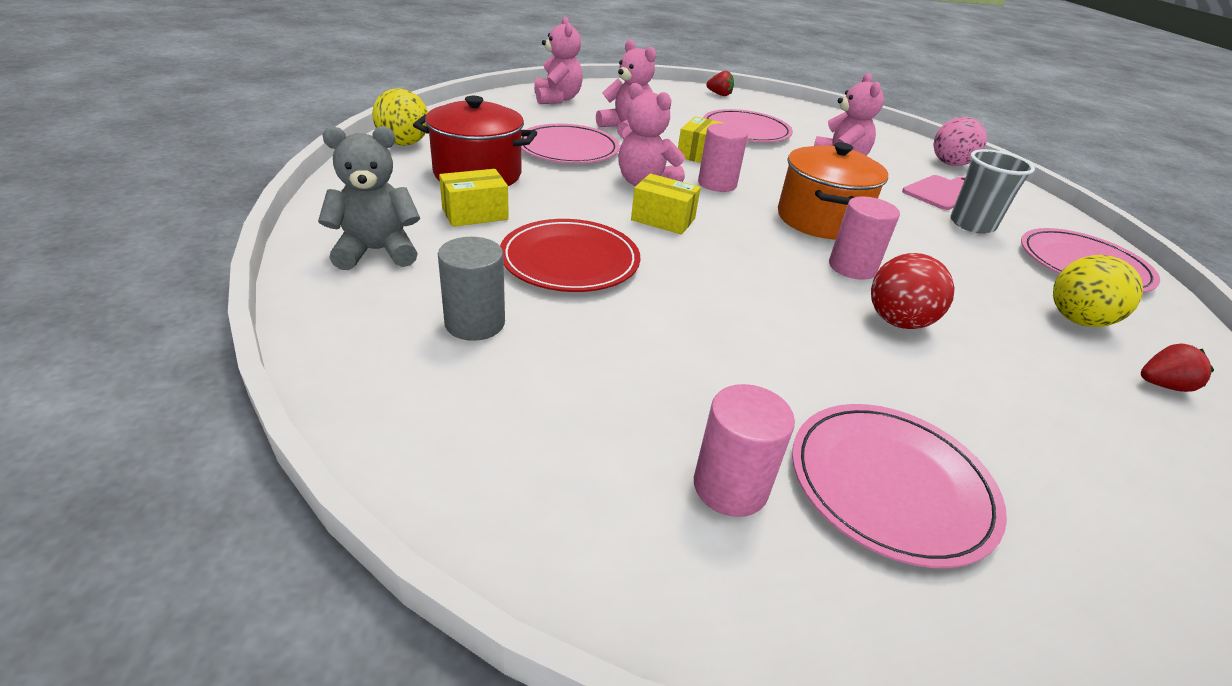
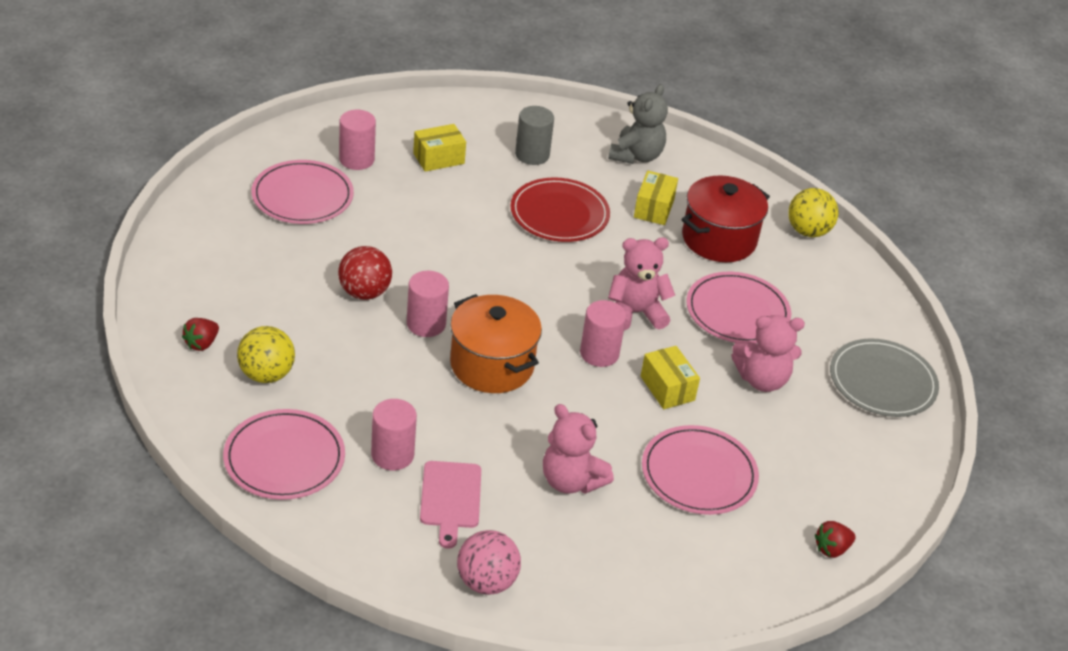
camera: 130 degrees right, 5 degrees up
pink teddy bear [534,17,583,104] -> grey plate [830,338,939,417]
yellow box [631,174,701,235] -> yellow box moved to [413,124,466,172]
grey cup [950,149,1035,234] -> pink cylinder [371,399,417,470]

